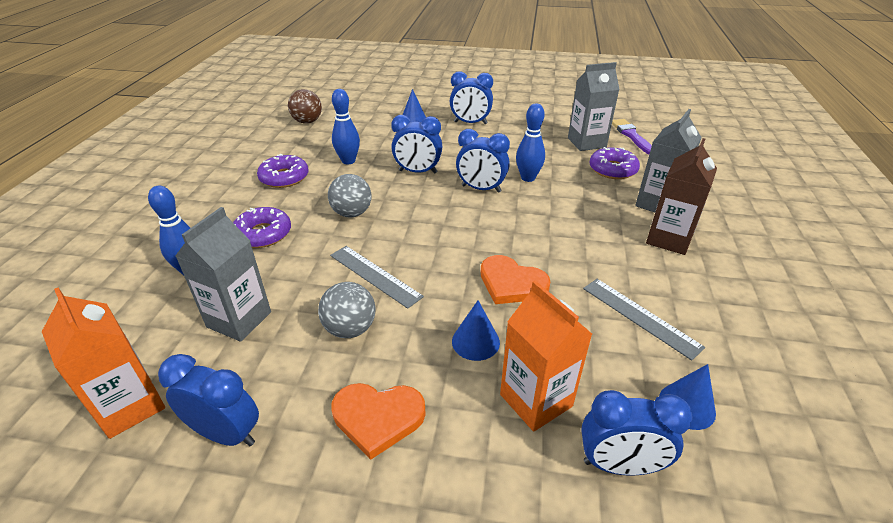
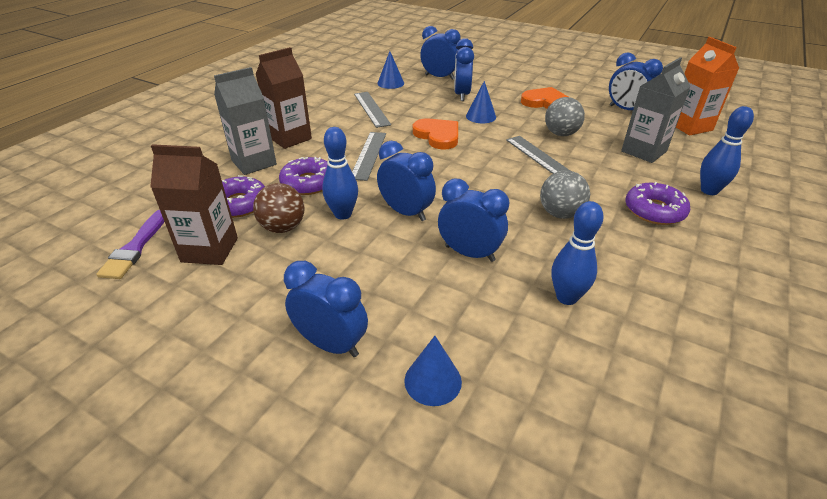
camera: 160 degrees left, 0 degrees up
purple donut [257,154,309,188] -> purple donut moved to [279,157,328,195]
brown ball [288,89,322,124] -> brown ball moved to [253,183,305,233]
orange carton [500,280,592,432] -> blue clock [454,38,474,101]
grey carton [568,62,620,151] -> brown carton [150,144,238,265]
none -> grey ruler [352,132,386,181]

